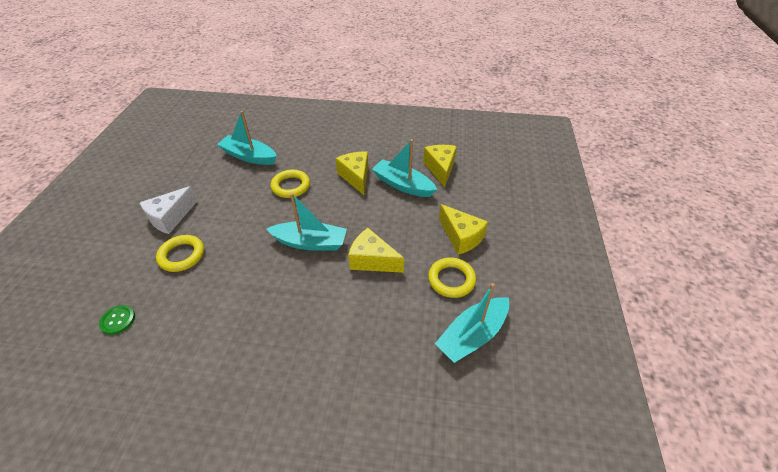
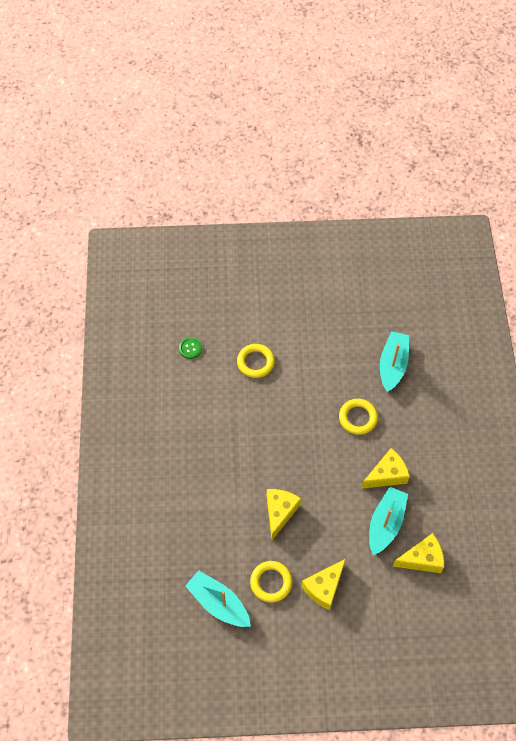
camera: 80 degrees right, 15 degrees up
white cheese [140,186,197,234] -> none
turquoise boat [266,193,347,251] -> none

